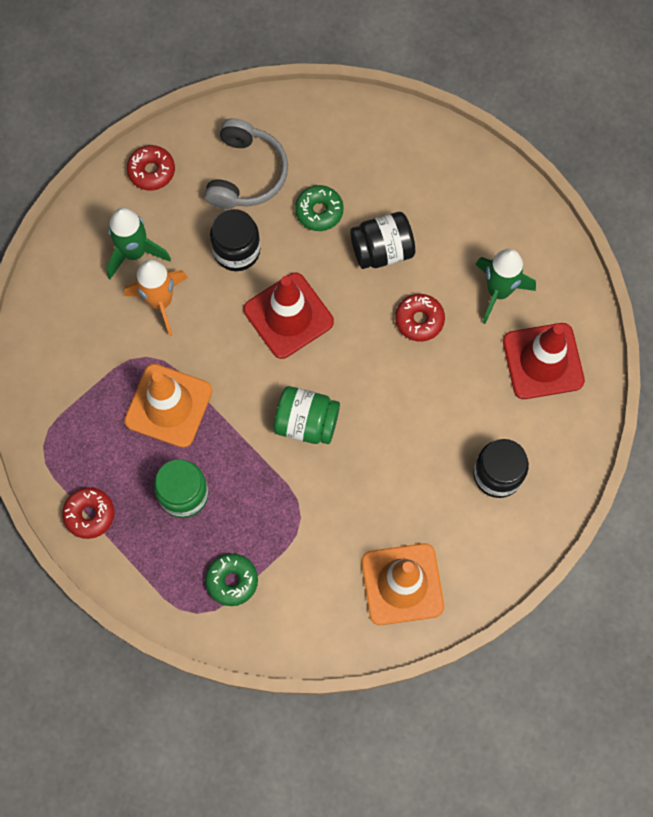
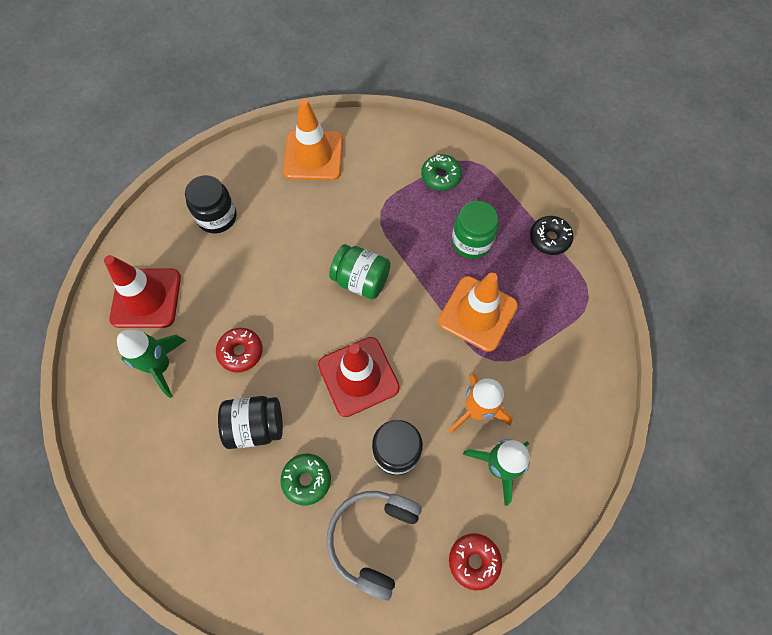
camera: 170 degrees left, 5 degrees down
red donut [62,487,115,539] -> black donut [530,216,573,255]

